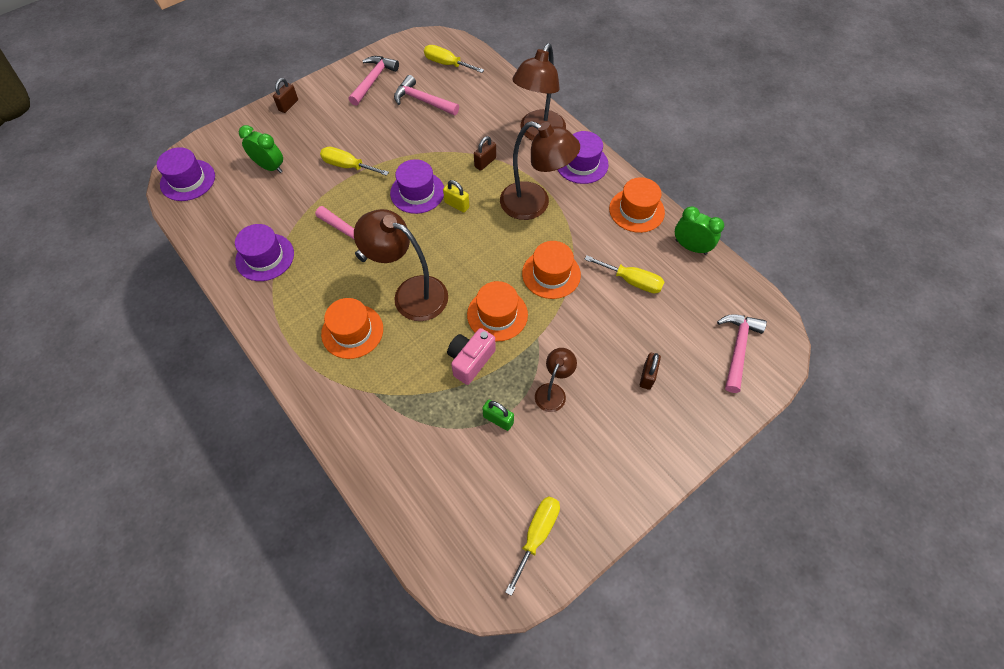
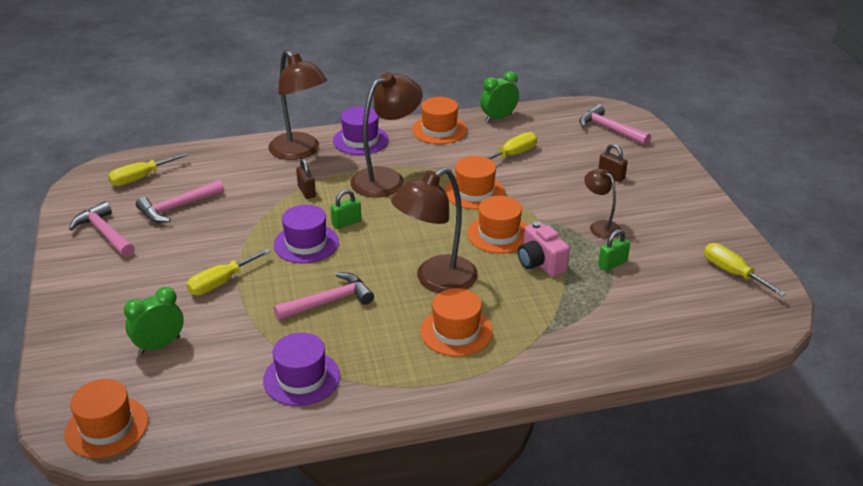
camera: 65 degrees left, 25 degrees down
purple hat [157,147,215,201] -> orange hat [64,379,148,458]
brown padlock [273,78,298,113] -> none
yellow padlock [443,180,469,213] -> green padlock [331,190,361,229]

